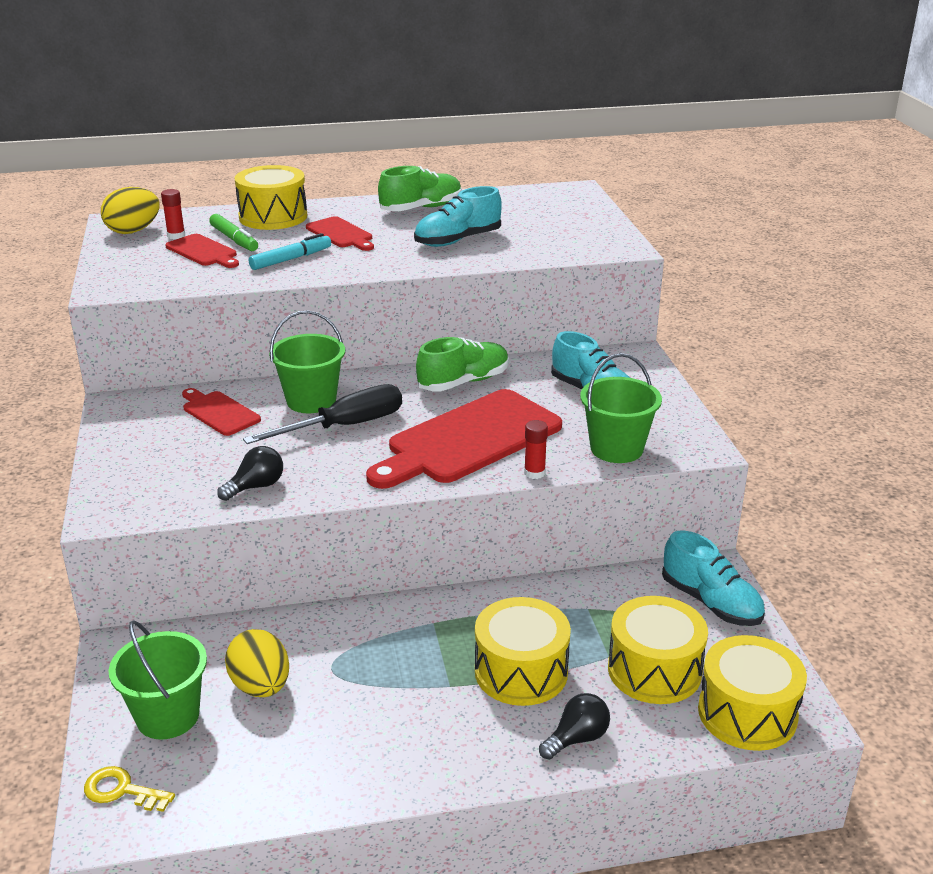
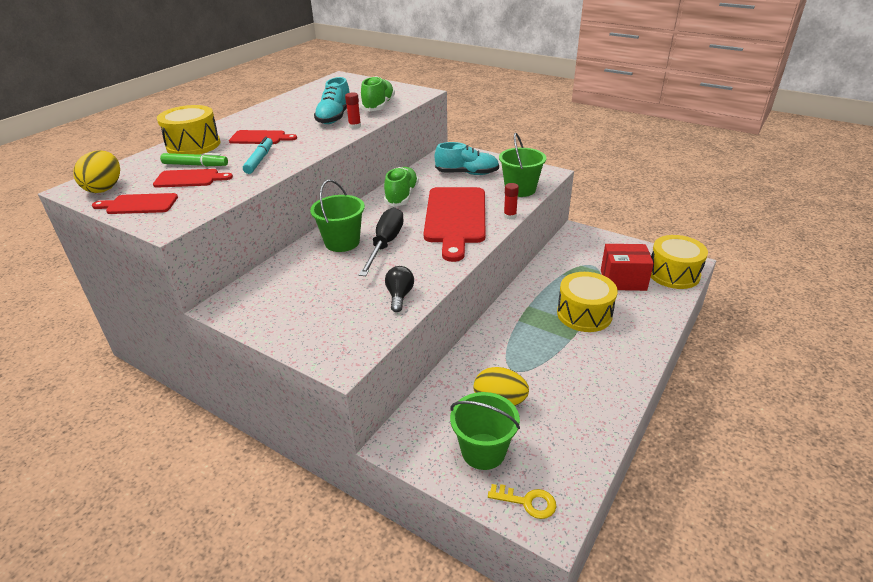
camera: 45 degrees left, 5 degrees up
yellow key [84,766,175,812] -> yellow key turned 135 degrees counterclockwise [488,484,556,519]
red glue stick [161,189,185,239] -> red glue stick moved to [345,93,361,129]
red cutting board [182,388,261,436] -> red cutting board moved to [92,193,178,214]
green shoe [378,166,462,211] -> green shoe moved to [361,76,395,111]
black light bulb [539,693,610,760] -> none
yellow drum [608,596,708,704] -> red box [601,244,654,291]
turquoise shoe [662,530,765,626] -> none

